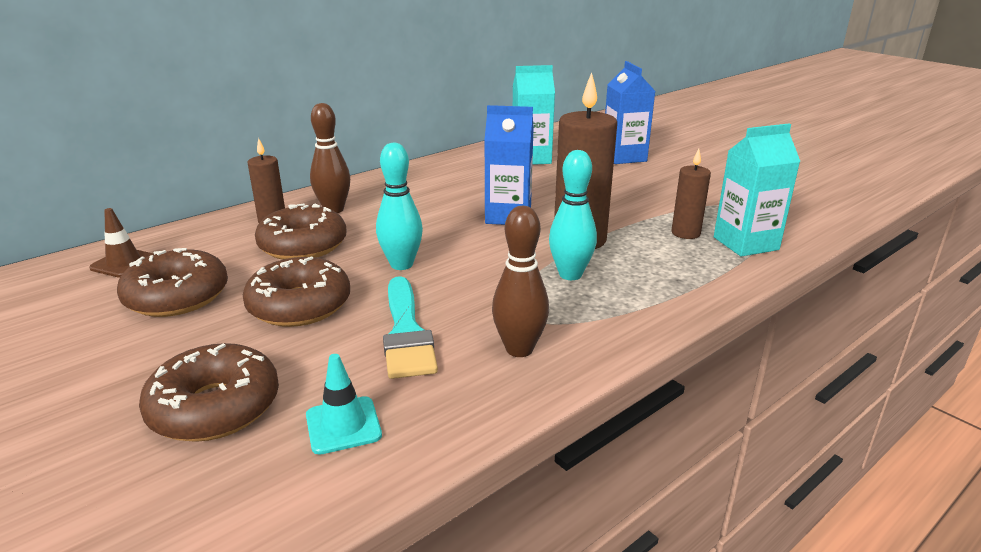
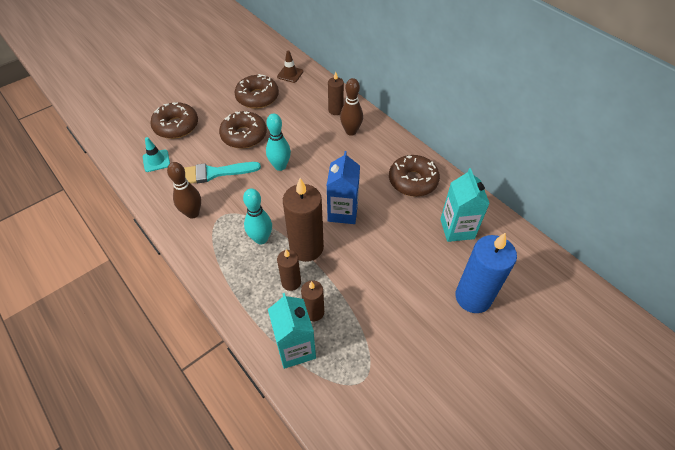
camera: 90 degrees right, 25 degrees up
brown donut [255,204,347,260] -> brown donut moved to [389,155,440,197]
blue carton [605,61,656,164] -> blue candle [455,232,517,313]
none -> brown candle [277,250,301,291]

